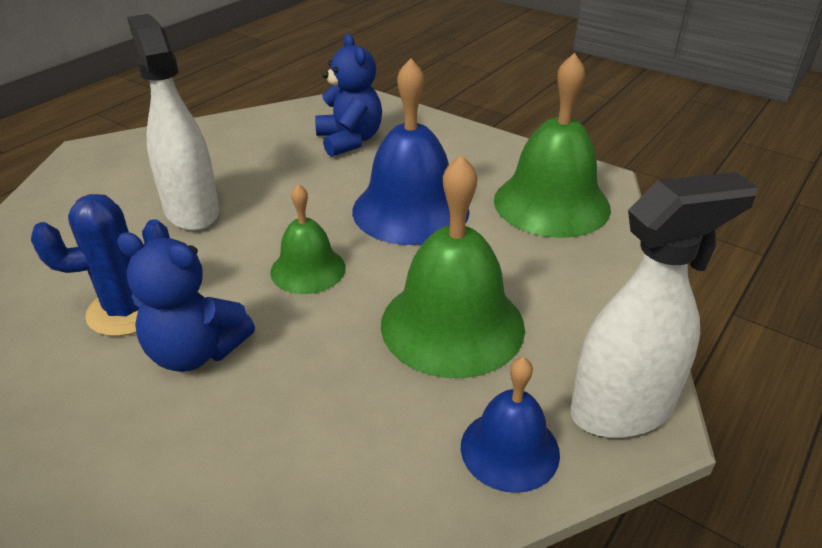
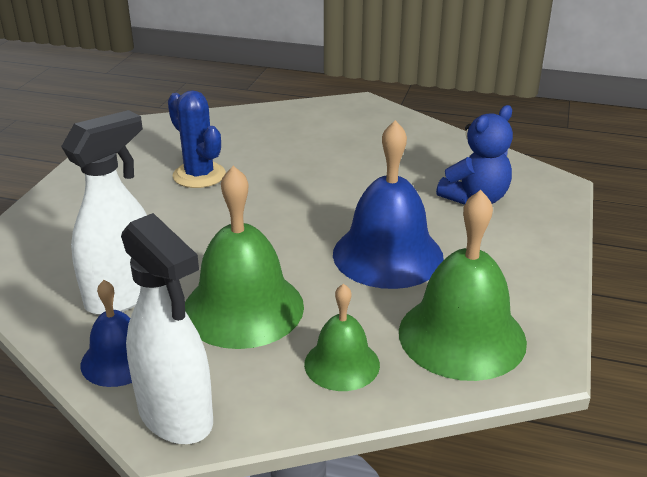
camera: 70 degrees right, 5 degrees down
blue teddy bear [117,232,255,372] -> none
white spray bottle [127,14,219,231] -> white spray bottle moved to [61,110,147,315]
green bell [270,184,346,294] -> green bell moved to [304,283,380,391]

